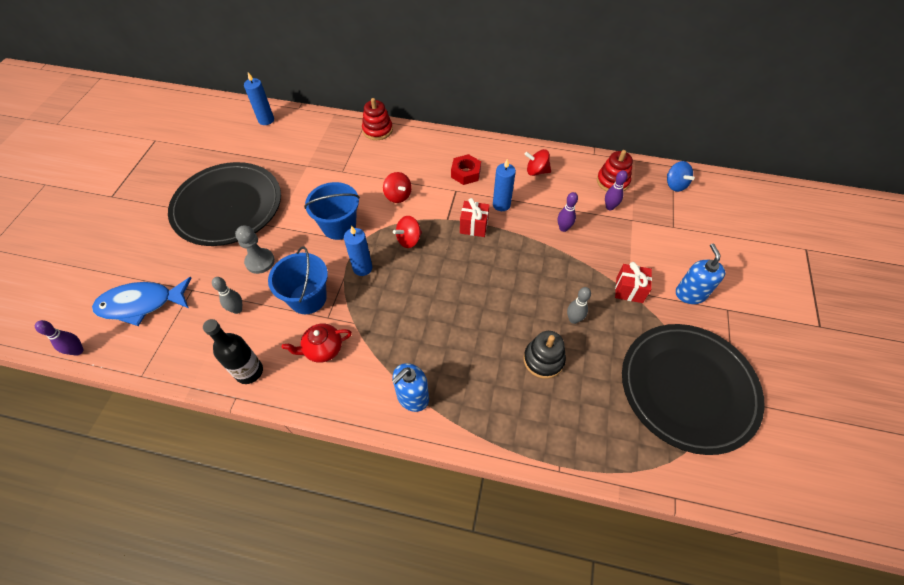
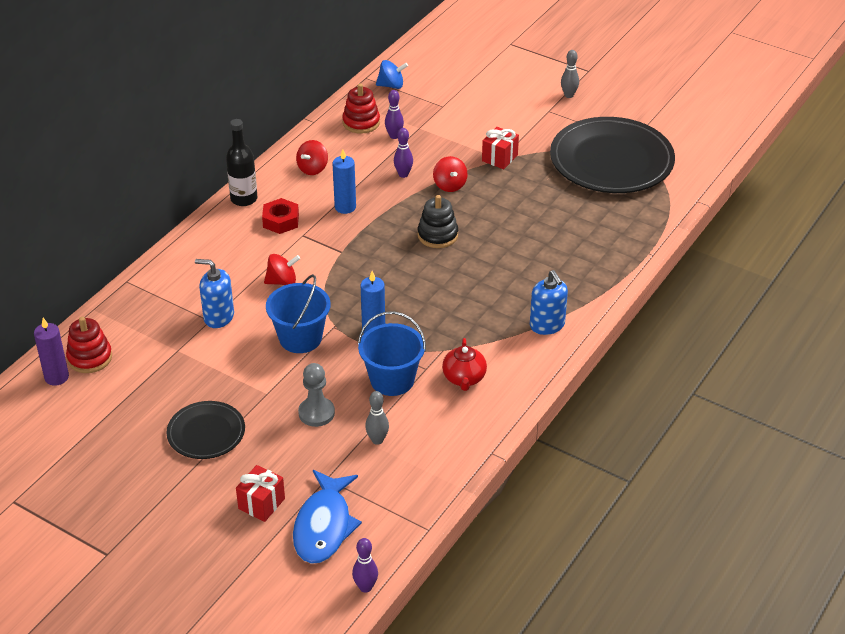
camera: 70 degrees left, 15 degrees down
black plate [168,162,281,246] -> black plate [166,401,245,459], size x0.52
black bottle [203,319,263,384] -> black bottle moved to [226,119,257,206]
blue candle [244,72,274,125] -> purple candle [34,318,69,386]
red stacking toy [362,98,393,140] -> red stacking toy moved to [66,317,112,373]
red spinning top [393,216,422,248] -> red spinning top moved to [433,156,468,192]
red gift [460,198,490,237] -> red gift moved to [236,465,285,522]
black stacking toy [524,331,566,379] -> black stacking toy moved to [417,195,458,248]
grey bowling pin [567,287,591,324] -> grey bowling pin moved to [561,50,579,98]
blue soap dispenser [676,244,725,304] -> blue soap dispenser moved to [195,259,234,328]

